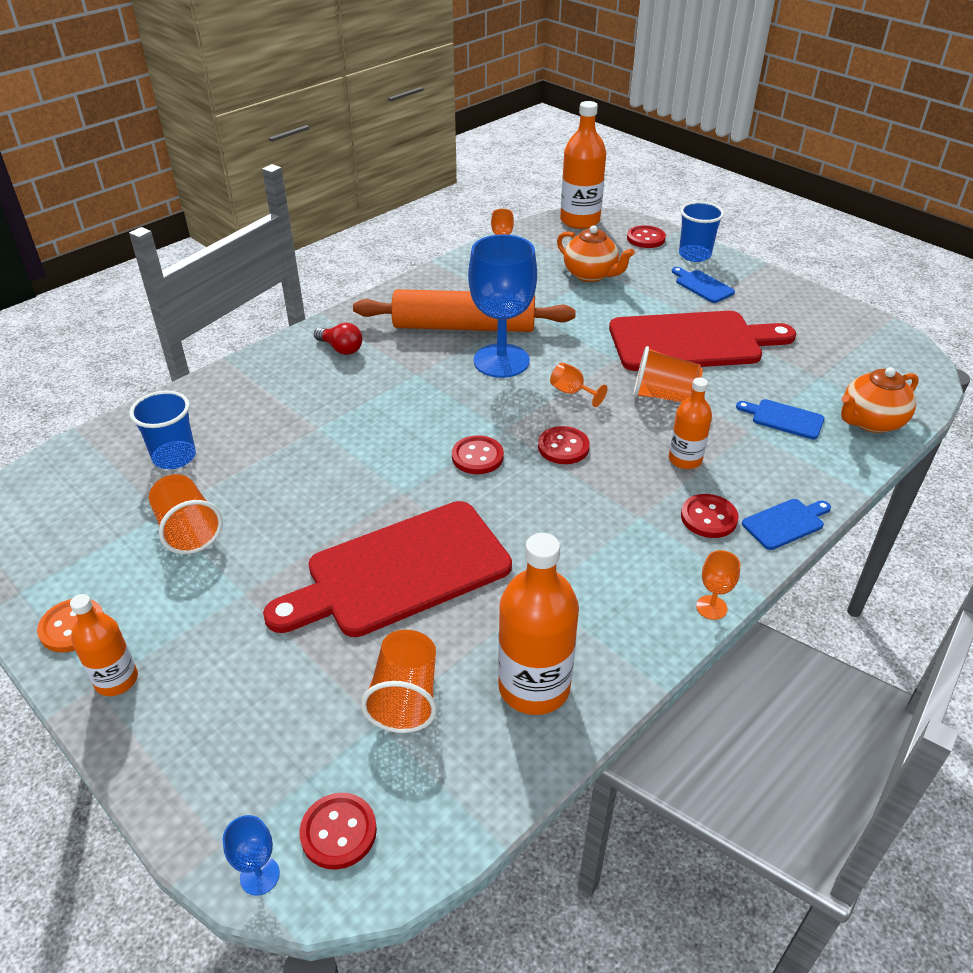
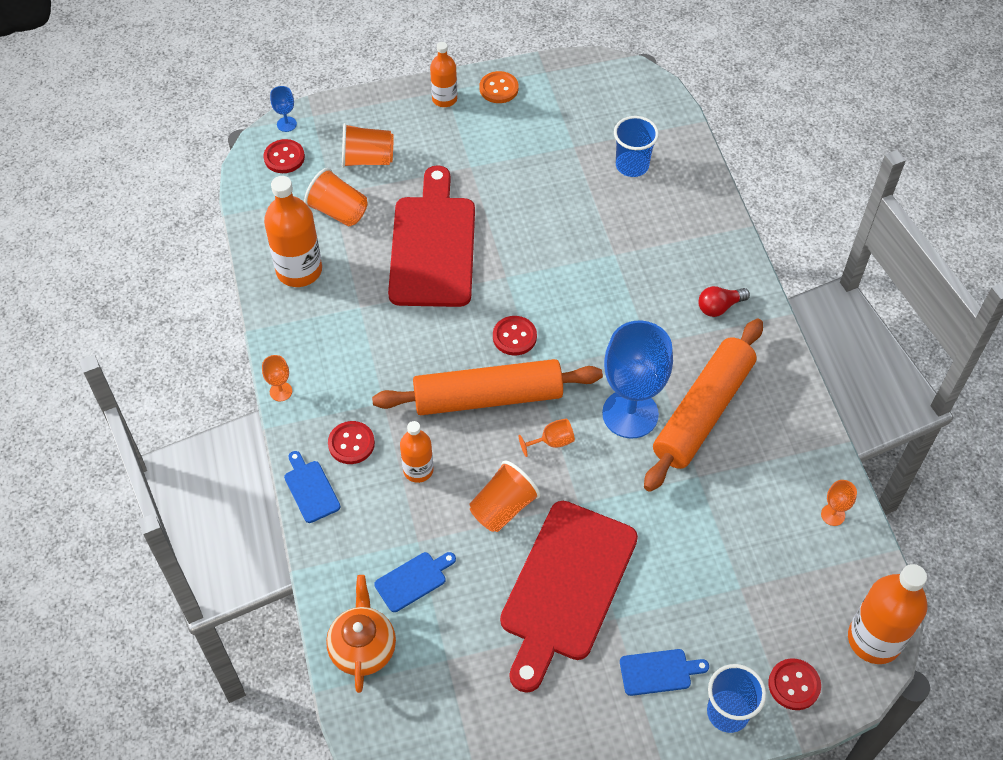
camera: 120 degrees right, 15 degrees up
orange cup [149,474,223,554] -> orange cup moved to [342,123,394,168]
red button [538,426,590,464] -> orange rolling pin [372,359,603,415]
orange teapot [557,225,635,282] -> none
blue cutting board [742,499,831,550] -> blue cutting board turned 150 degrees clockwise [284,451,341,523]

